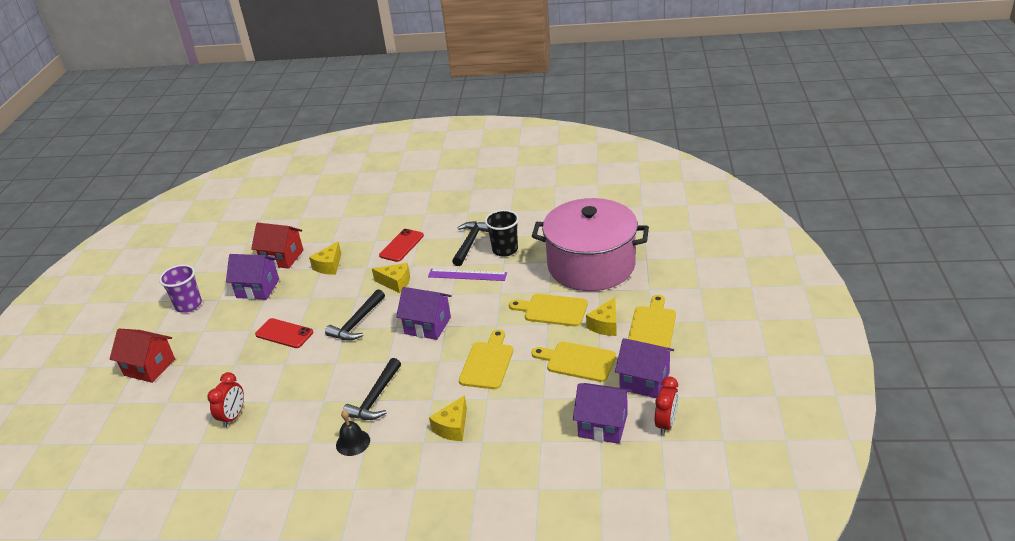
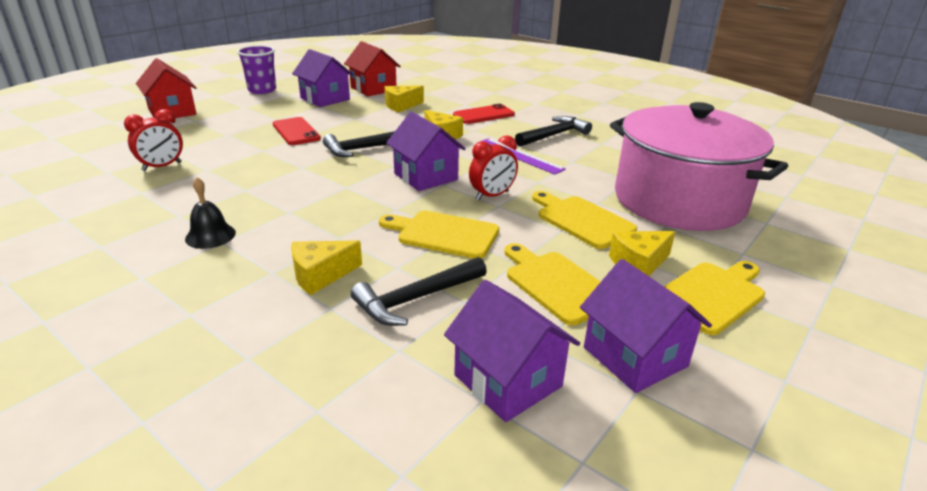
camera: 30 degrees right, 5 degrees down
black hammer [343,358,401,420] -> black hammer moved to [351,257,487,326]
yellow cutting board [459,329,513,389] -> yellow cutting board turned 120 degrees counterclockwise [379,211,499,259]
black cup [485,210,519,257] -> none
red clock [655,377,679,435] -> red clock moved to [469,135,518,200]

